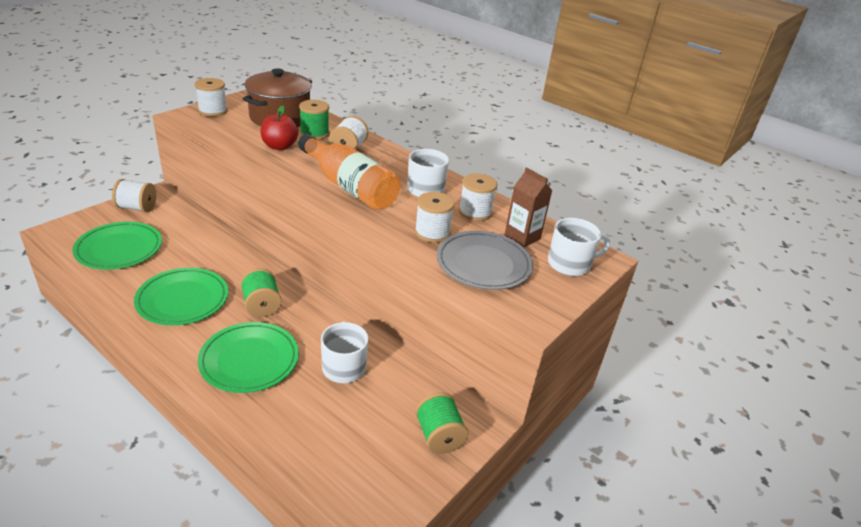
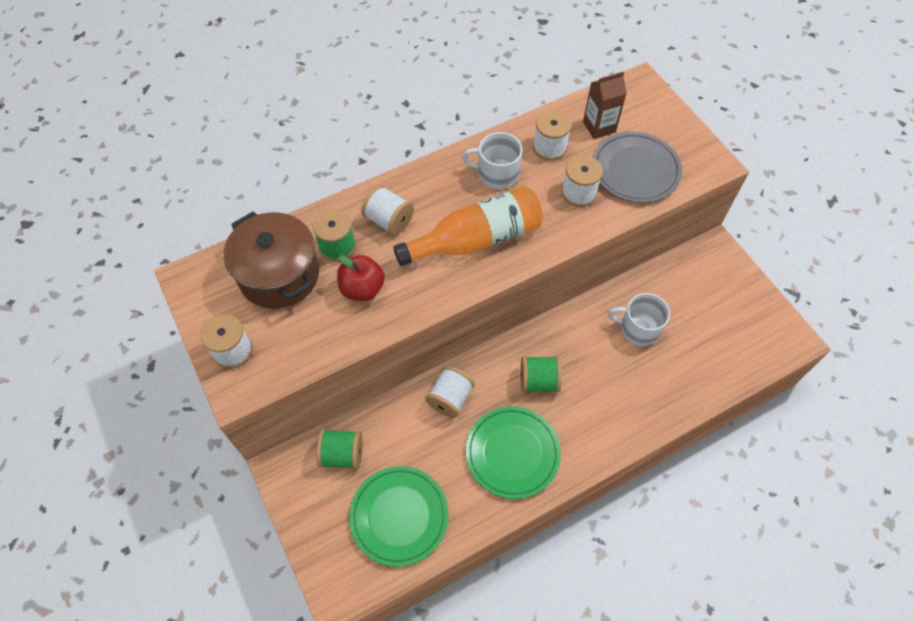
camera: 65 degrees left, 25 degrees up
white spool [112,179,156,212] -> white spool moved to [425,366,475,418]
green plate [198,322,299,393] -> none
green spool [415,392,469,454] -> green spool moved to [316,429,362,470]
white mug [548,218,610,276] -> none

